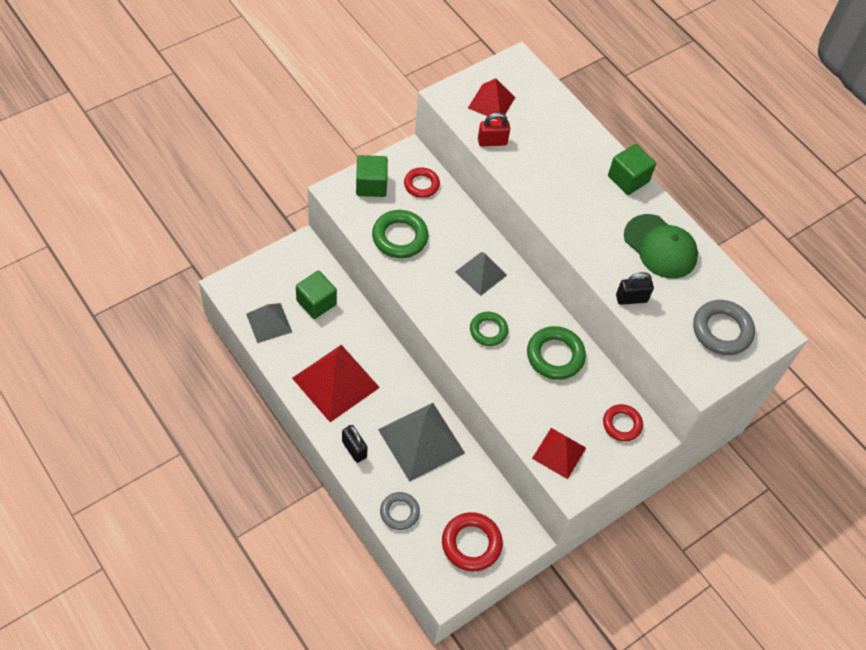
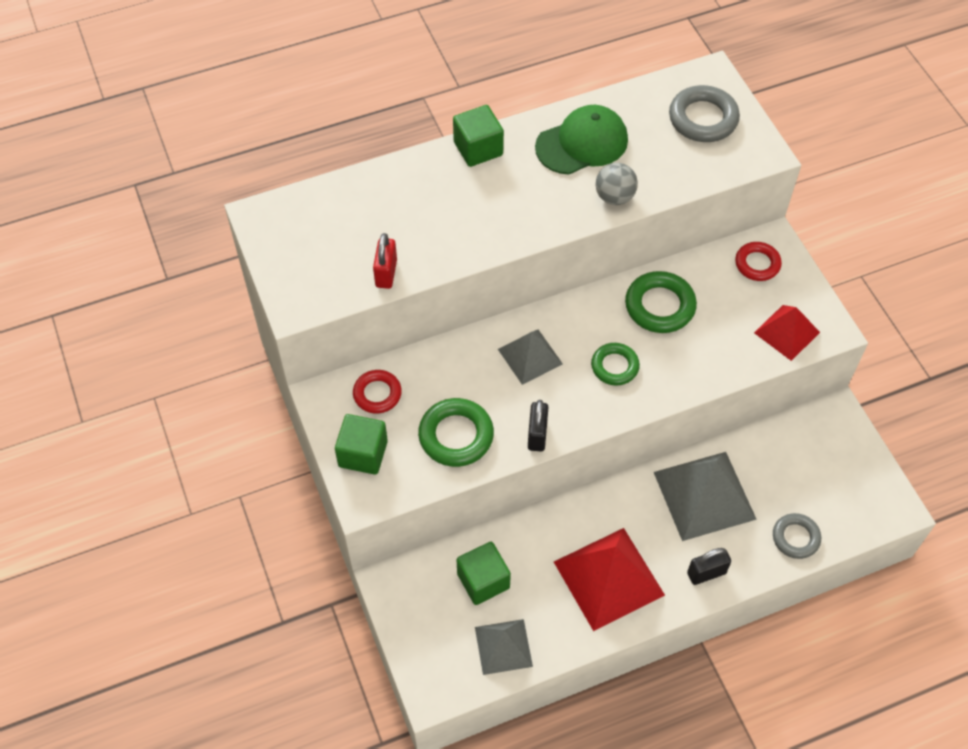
camera: 70 degrees left, 0 degrees up
red ring [442,512,503,572] -> none
red pyramid [468,78,515,121] -> none
black padlock [616,272,654,305] -> black padlock moved to [528,400,548,451]
none -> grey ball [595,163,638,205]

